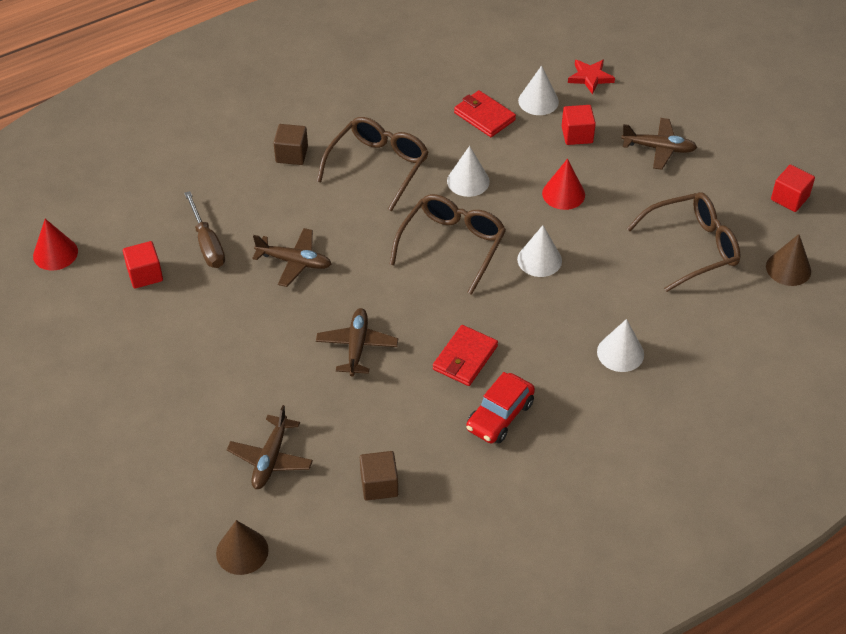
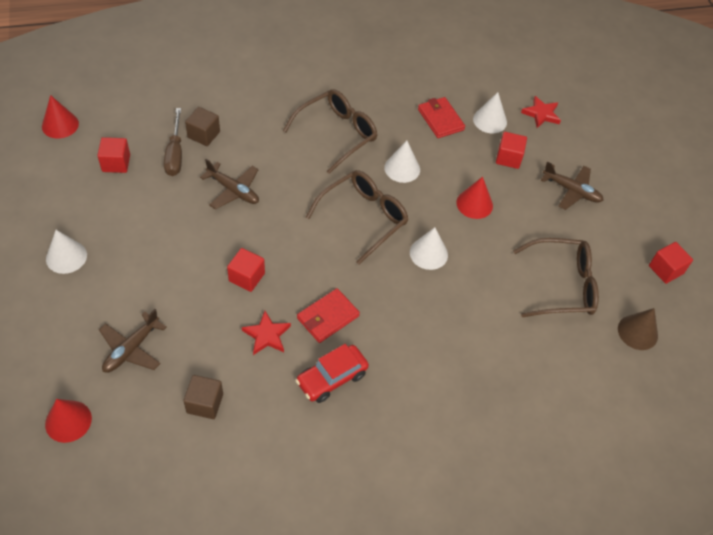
camera: 15 degrees right, 5 degrees up
brown cone [216,520,269,575] -> red cone [45,399,92,443]
brown cube [273,124,308,165] -> brown cube moved to [185,107,220,146]
brown plane [316,308,398,376] -> red cube [227,248,265,292]
white cone [597,319,644,372] -> white cone moved to [46,230,87,274]
none -> red star [242,311,291,355]

